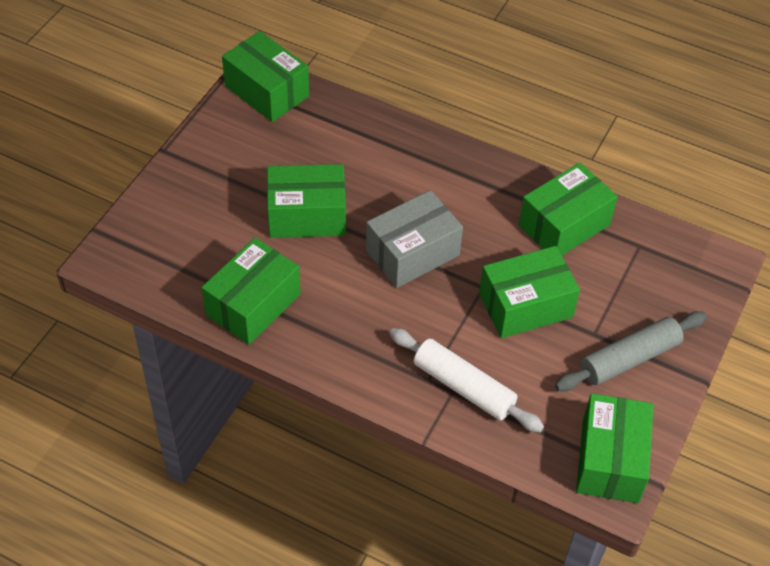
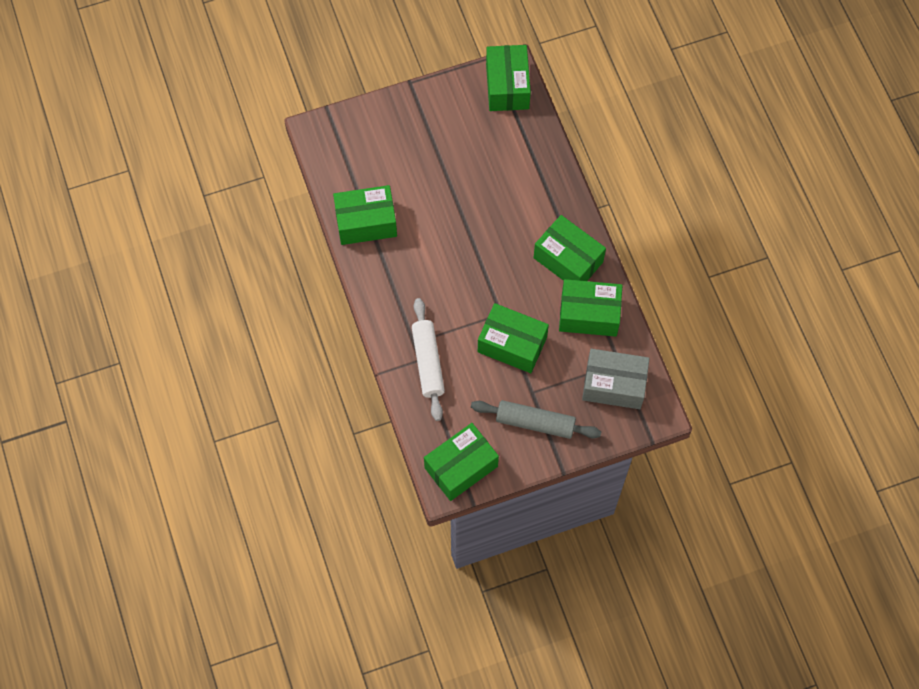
camera: 45 degrees right, 15 degrees up
green box [267,164,346,238] -> green box moved to [533,215,606,281]
grey box [366,190,463,288] -> grey box moved to [582,349,650,409]

